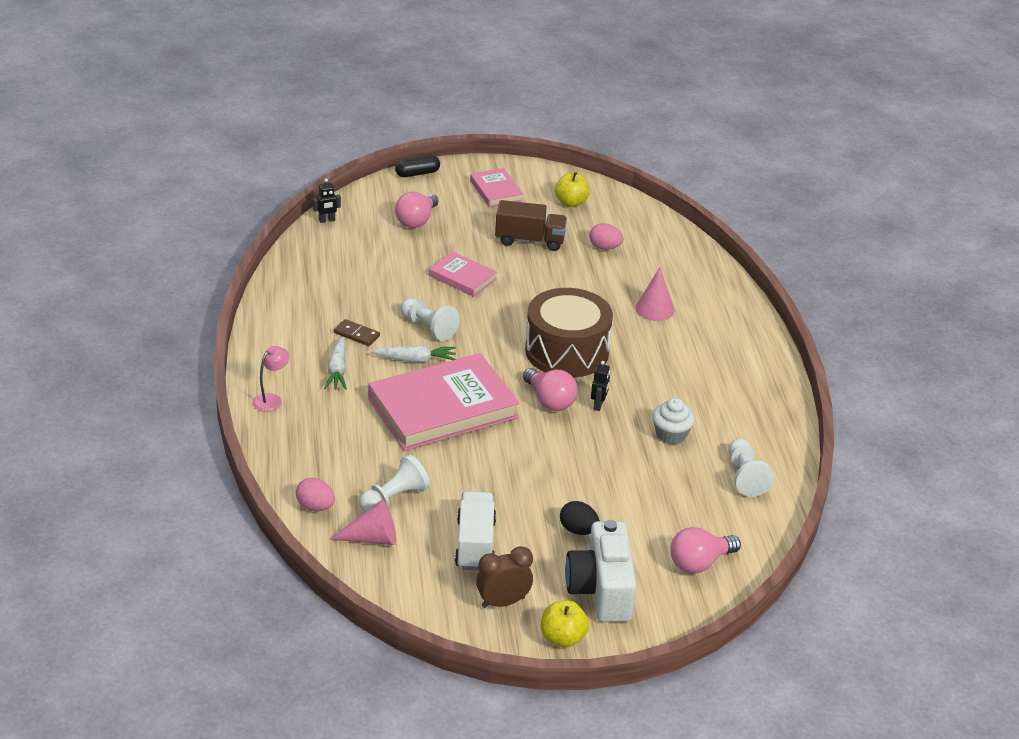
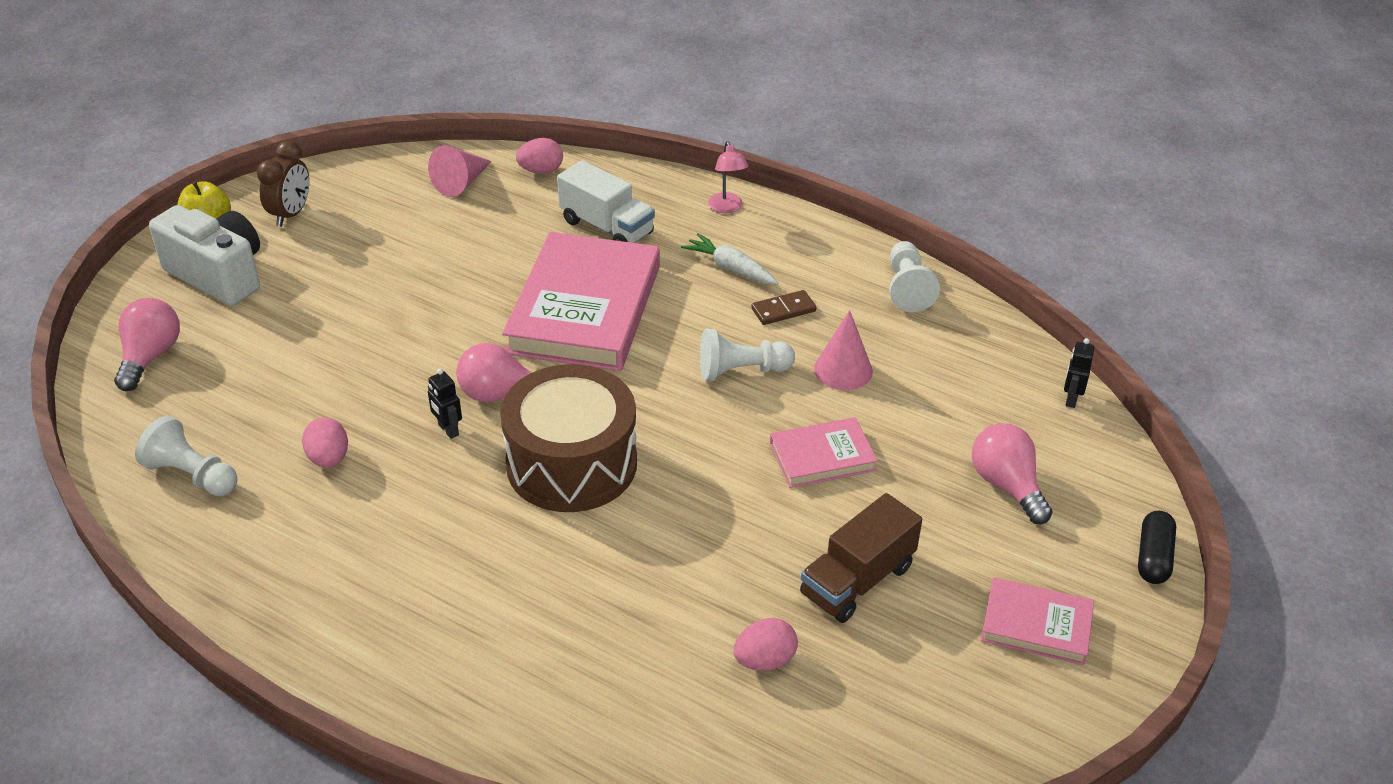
camera: 130 degrees right, 5 degrees up
white pawn [359,454,430,512] -> white pawn moved to [889,241,940,312]
white carrot [372,345,456,362] -> none
white truck [455,491,496,570] -> white truck moved to [557,160,655,243]
yellow apple [555,172,590,207] -> none
black egg [560,501,600,535] -> none
pink cone [635,267,674,321] -> pink cone moved to [814,310,873,390]
white cupcake [653,398,695,445] -> pink egg [302,417,348,468]

